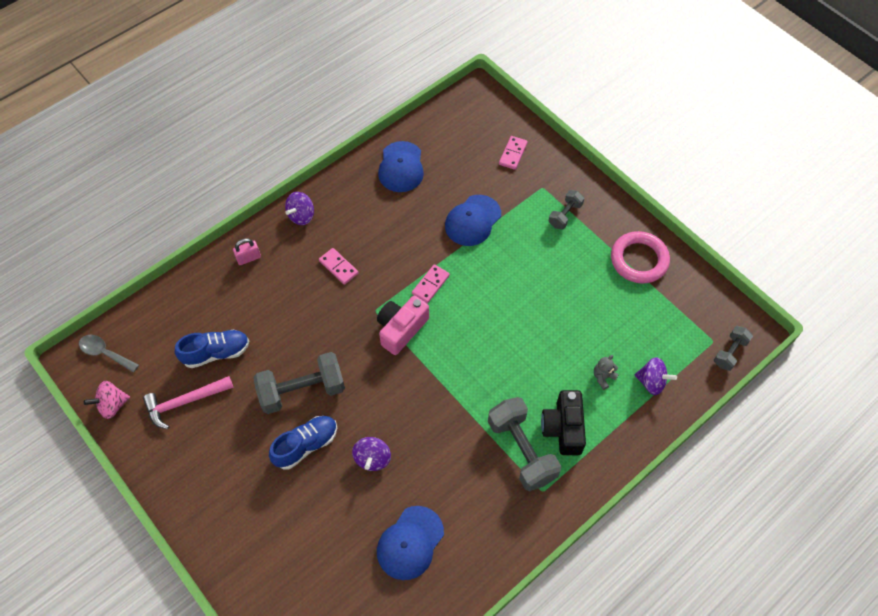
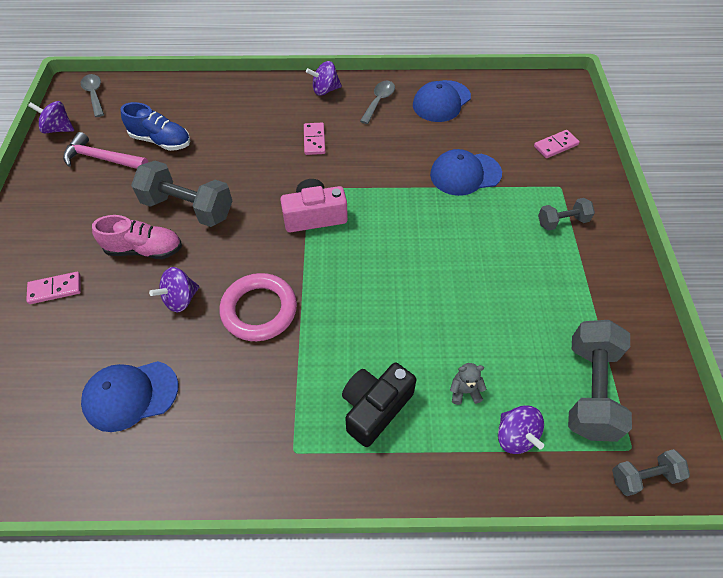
camera: 40 degrees right, 5 degrees down
pink spinning top [84,381,130,419] -> purple spinning top [28,101,74,133]
pink padlock [233,238,261,265] -> none
blue shoe [269,416,337,470] -> pink shoe [92,215,182,259]
pink domino [412,264,450,303] -> pink domino moved to [26,272,81,304]
grey dumbbell [488,397,561,491] -> grey dumbbell moved to [568,320,632,442]
pink ring [611,231,670,283] -> pink ring moved to [220,273,297,341]
none -> grey spoon [360,81,395,124]

